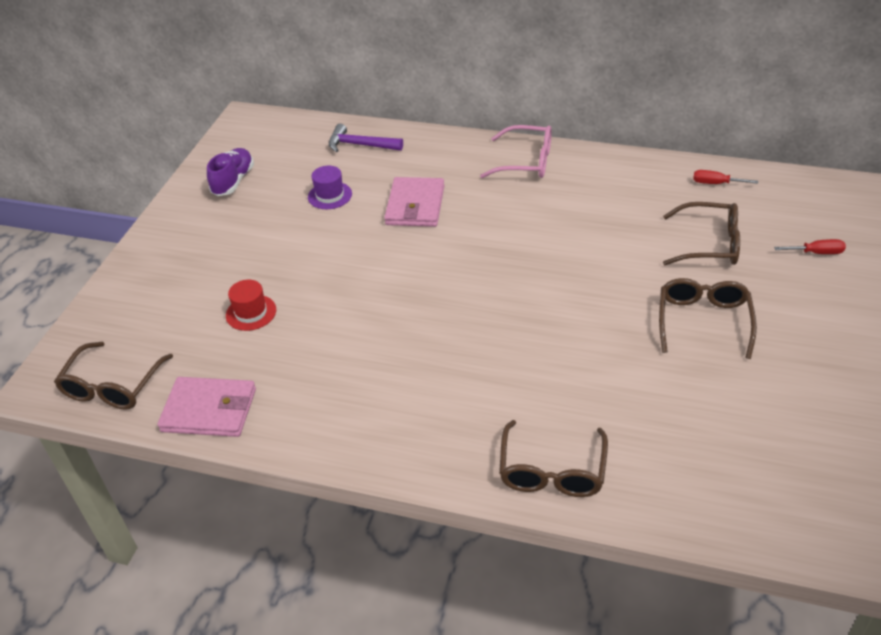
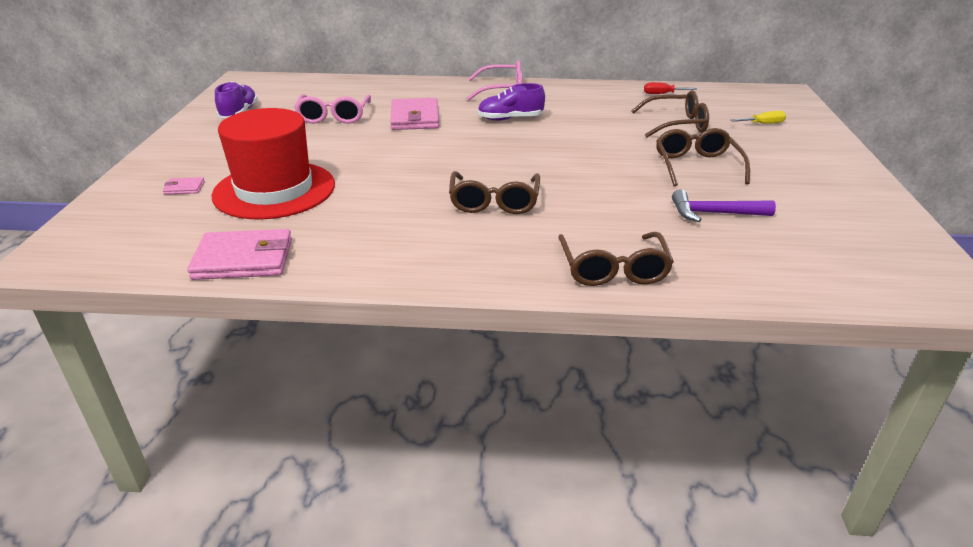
camera: 15 degrees left, 10 degrees down
brown glasses [54,342,173,410] -> brown glasses moved to [449,171,540,214]
red hat [226,280,276,331] -> red hat [212,108,335,219], size x2.36
purple hat [308,166,352,209] -> pink glasses [294,94,371,124]
purple hammer [329,124,403,152] -> purple hammer moved to [672,189,776,222]
red screwdriver [774,239,846,254] -> yellow screwdriver [731,111,786,124]
none -> pink wallet [163,177,205,195]
none -> purple shoe [478,83,545,121]

